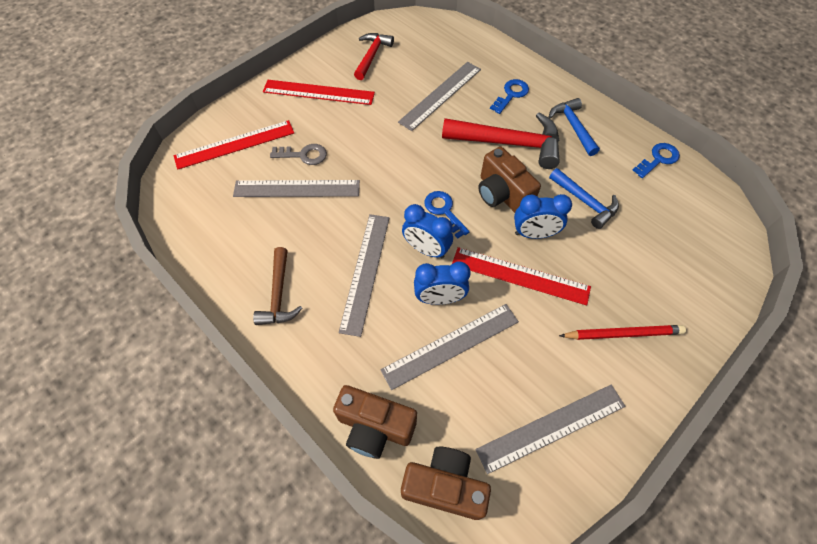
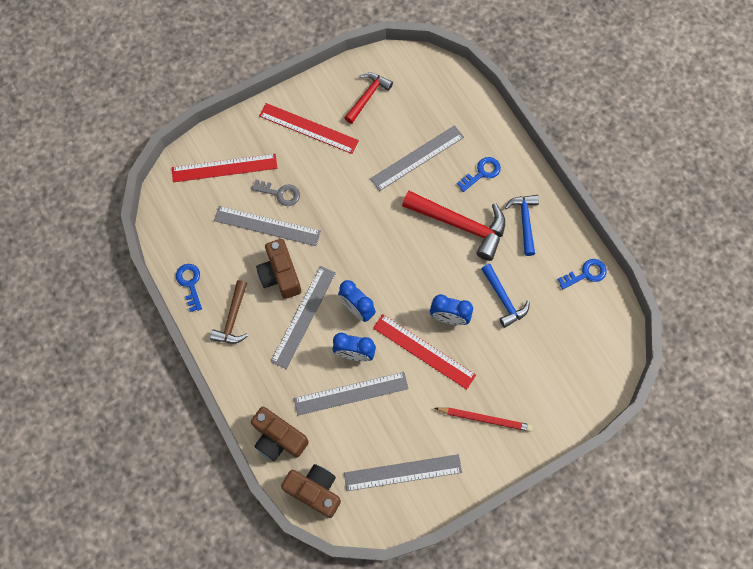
camera: 15 degrees right, 10 degrees up
blue key [424,191,470,239] -> blue key moved to [176,264,202,312]
brown camera [478,147,541,213] -> brown camera moved to [256,239,301,299]

